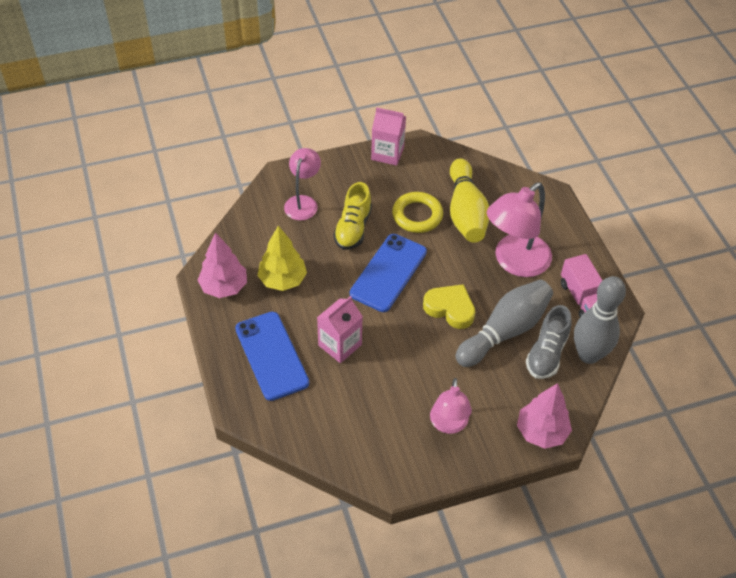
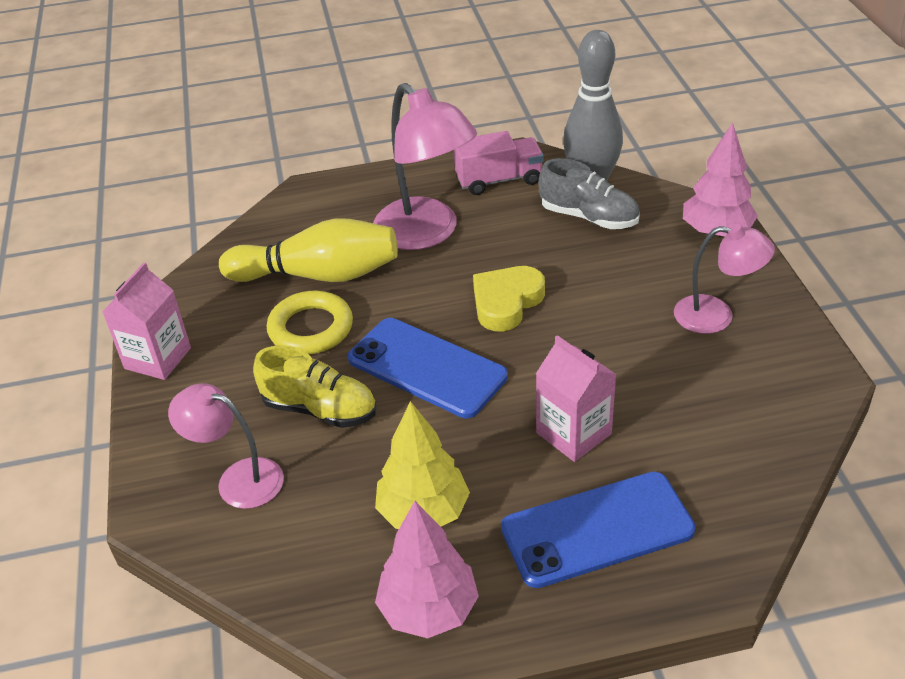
camera: 80 degrees left, 10 degrees down
grey bowling pin [456,280,553,367] -> none

